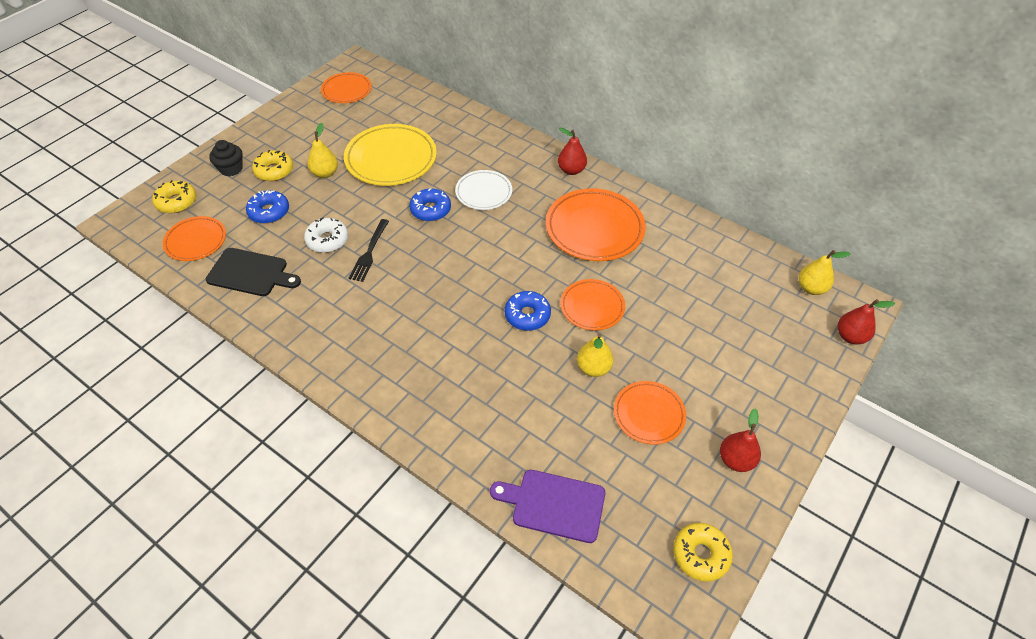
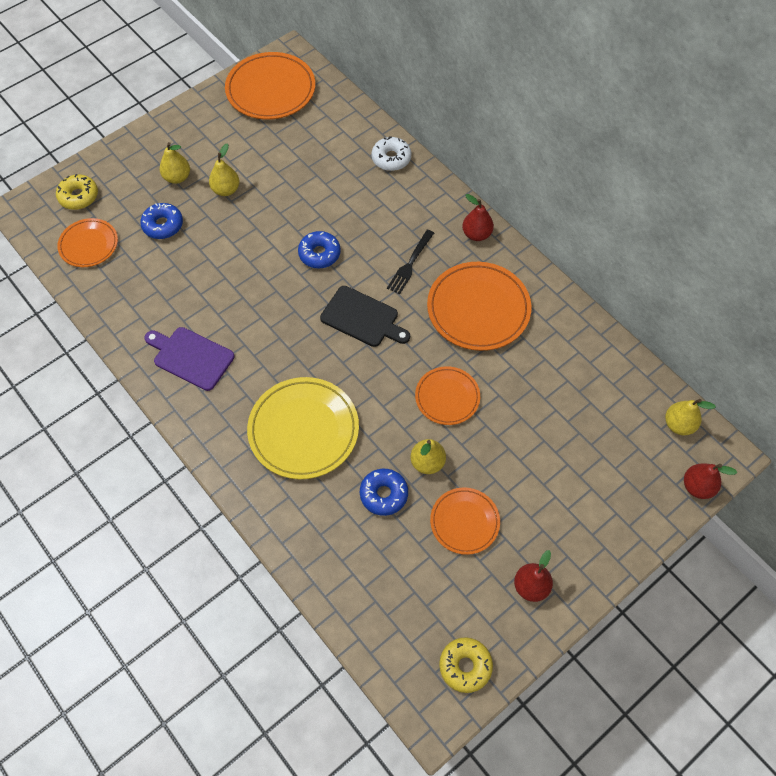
camera: 15 degrees right, 10 degrees up
black cutting board [206,248,301,296] -> black cutting board moved to [320,286,410,347]
black cupcake [209,140,243,176] -> none
yellow donut [252,150,293,181] -> yellow pear [160,142,190,184]
white donut [304,217,348,253] -> white donut moved to [372,136,411,171]
orange plate [321,72,372,103] -> orange plate [225,52,315,120], size x1.67
yellow plate [344,124,437,186] -> yellow plate moved to [247,377,359,479]
black fork [349,219,389,282] -> black fork moved to [387,230,434,294]
white plate [455,170,512,210] -> none
purple cutting board [490,470,605,543] -> purple cutting board moved to [144,327,234,391]
blue donut [505,291,551,331] -> blue donut moved to [360,469,408,516]

